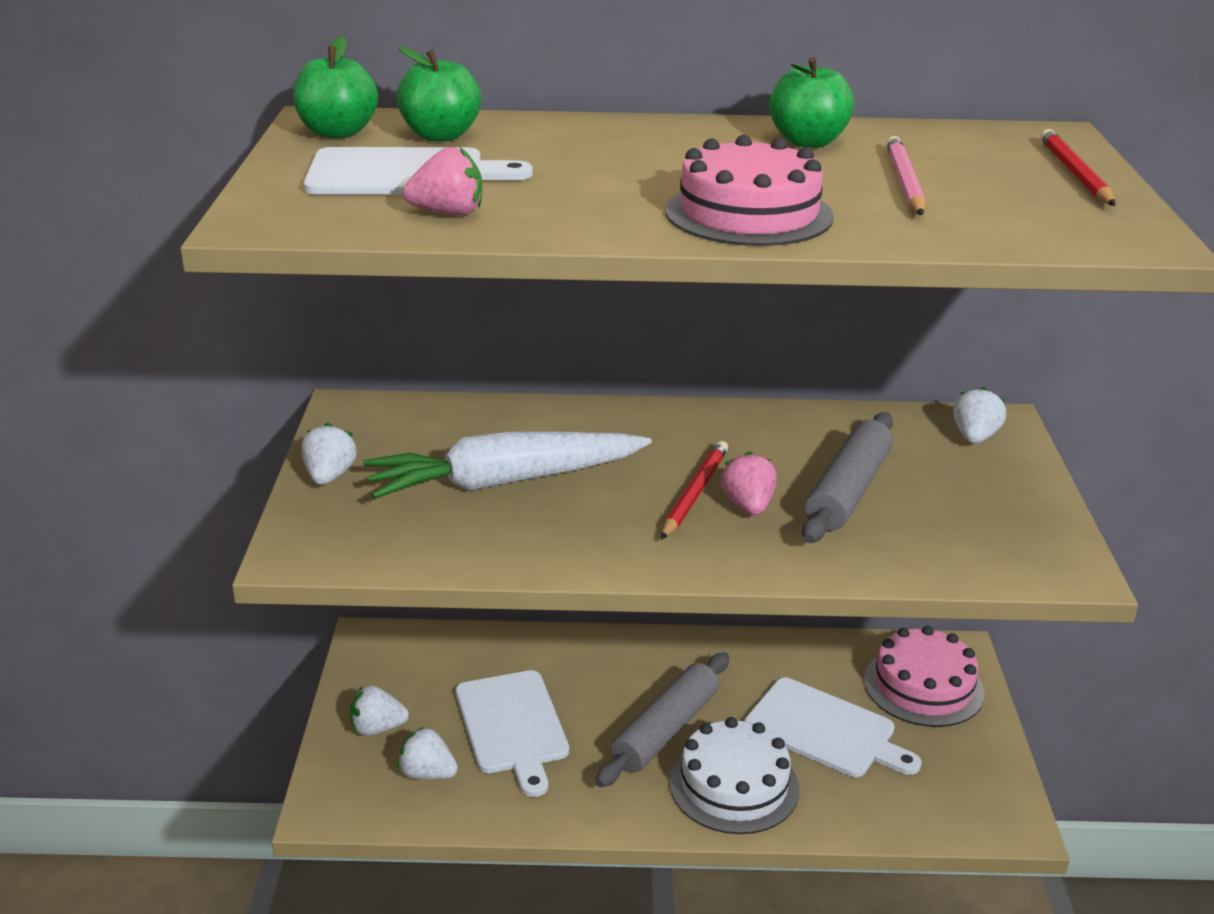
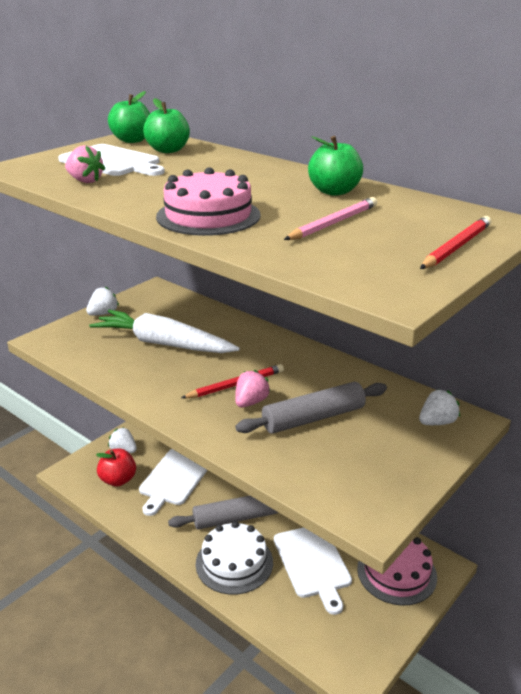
camera: 40 degrees right, 0 degrees up
white strawberry [397,727,458,779] -> red apple [96,449,136,487]

